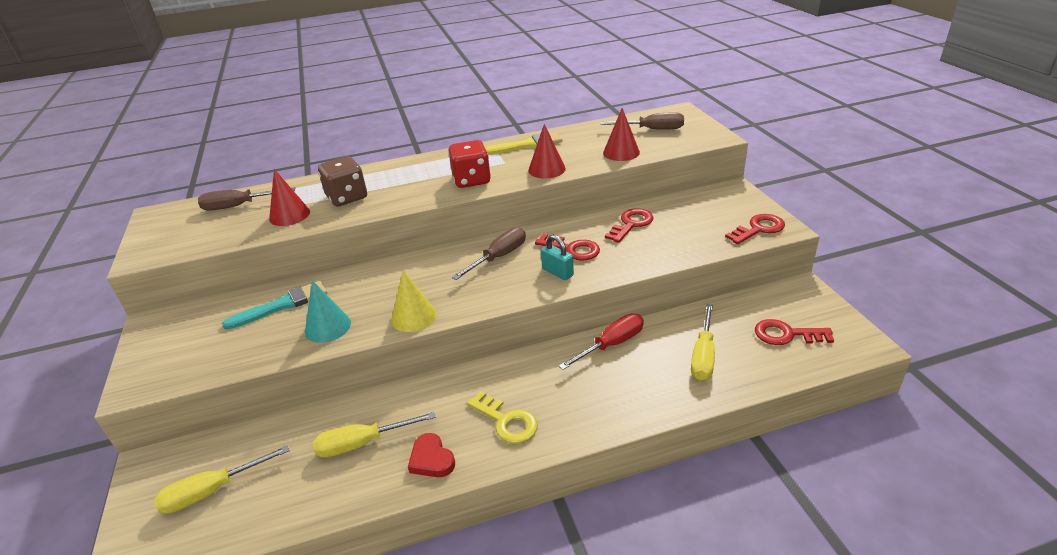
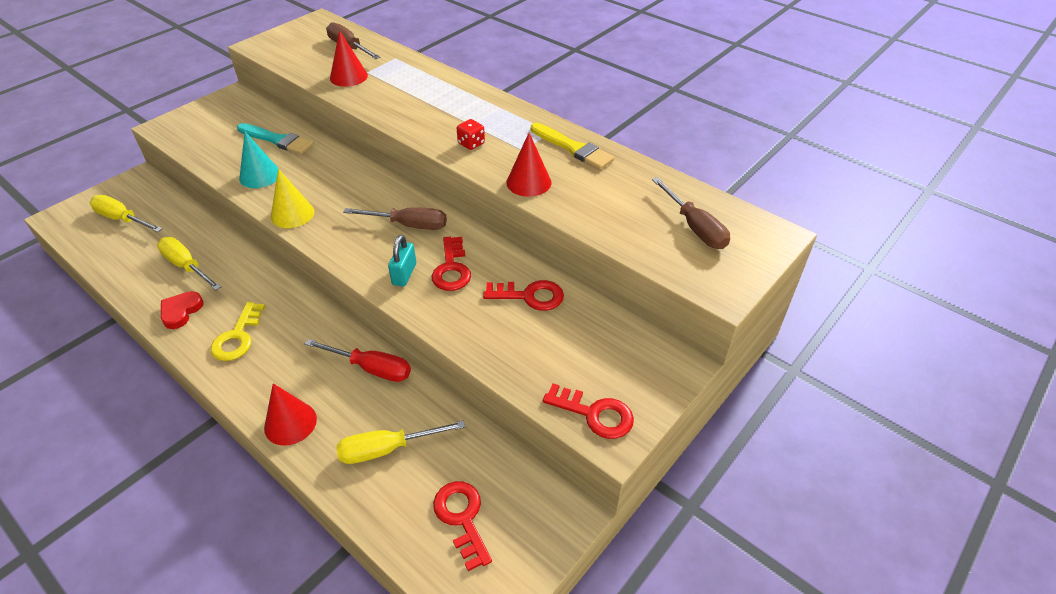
camera: 55 degrees right, 10 degrees up
brown dice [318,156,367,206] -> none
red dice [448,140,491,188] -> red dice [457,119,485,150], size x0.54
red cone [603,108,640,161] -> red cone moved to [264,383,317,446]

